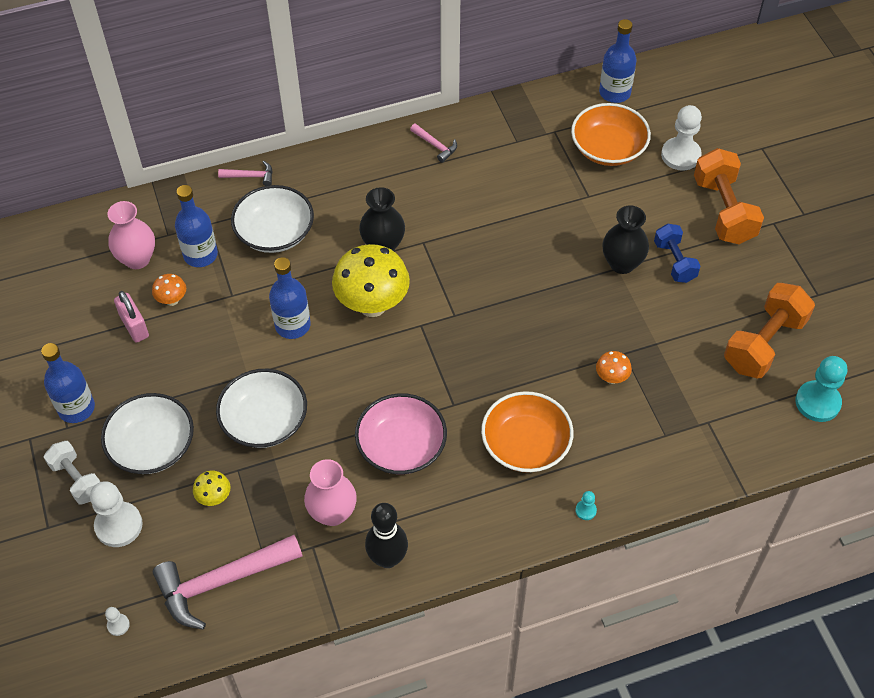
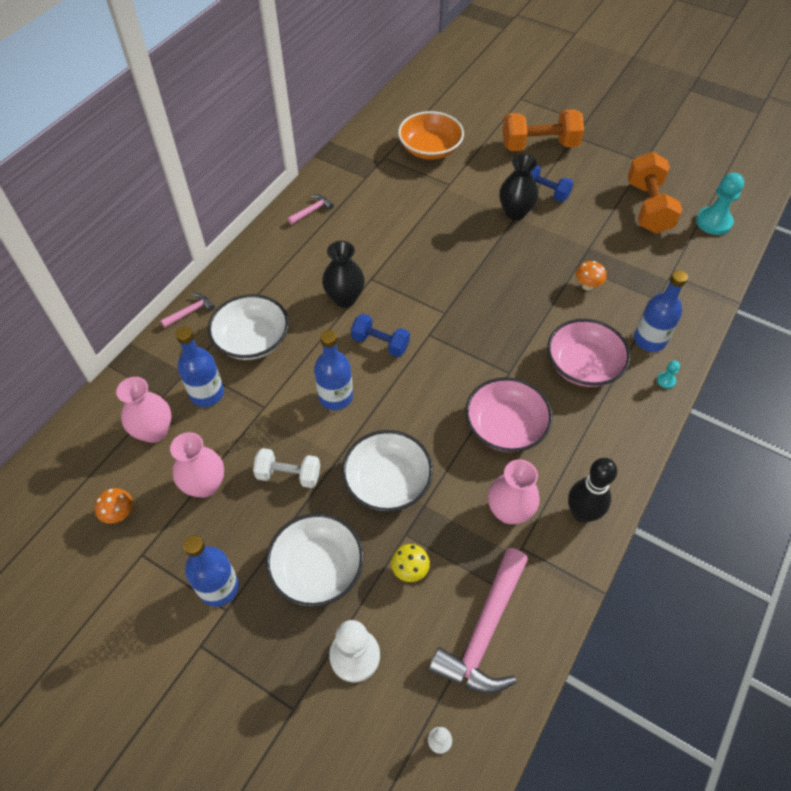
camera: 40 degrees left, 0 degrees up
white dumbbell [44,441,100,505] -> white dumbbell moved to [253,448,320,488]
pink padlock [114,291,149,343] -> pink vase [170,432,224,498]
orange mushroom [152,274,186,306] -> orange mushroom moved to [95,488,133,524]
yellow mushroom [332,244,410,317] -> blue dumbbell [351,314,410,357]
pink hammer [410,124,457,163] -> pink hammer turned 45 degrees counterclockwise [288,195,334,225]
orange bowl [481,391,573,473] -> pink bowl [547,319,630,387]
blue bottle [599,19,637,103] -> blue bottle moved to [634,270,688,352]
white pawn [661,105,702,171] -> none
orange dumbbell [694,148,764,244] -> orange dumbbell turned 45 degrees counterclockwise [503,110,584,151]

